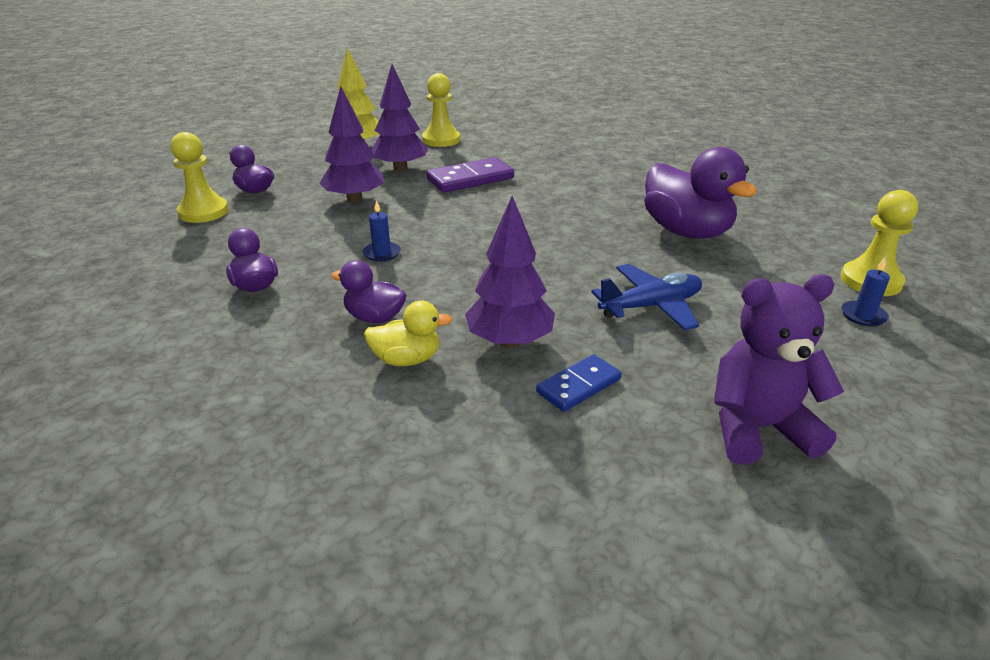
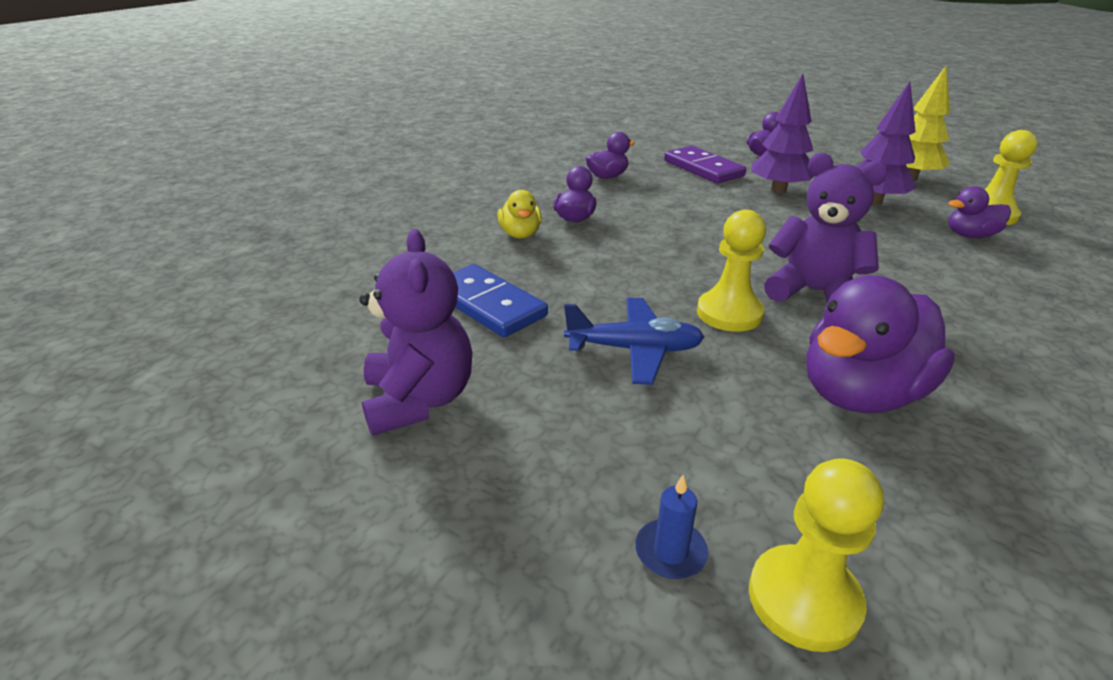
camera: 85 degrees right, 0 degrees up
yellow pawn [171,132,228,223] -> yellow pawn moved to [697,210,766,332]
blue candle [363,200,401,262] -> none
purple domino [426,157,514,193] -> purple domino moved to [664,146,746,183]
purple tree [465,196,555,348] -> none
blue domino [536,354,622,412] -> blue domino [453,264,548,337], size x1.59
blue plane [592,264,702,330] -> blue plane turned 60 degrees counterclockwise [564,298,704,385]
none -> purple teddy bear [764,153,888,302]
none -> purple duck [948,186,1011,238]

